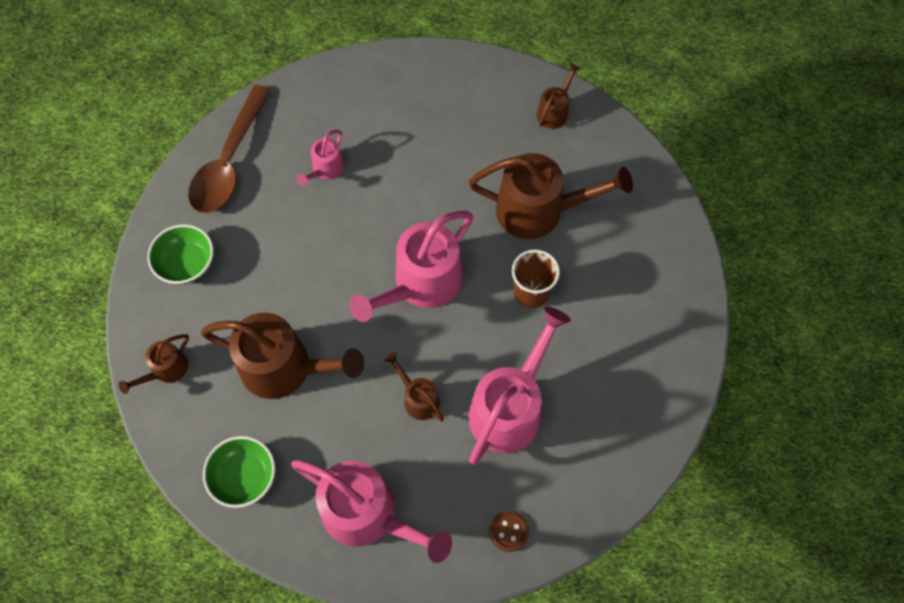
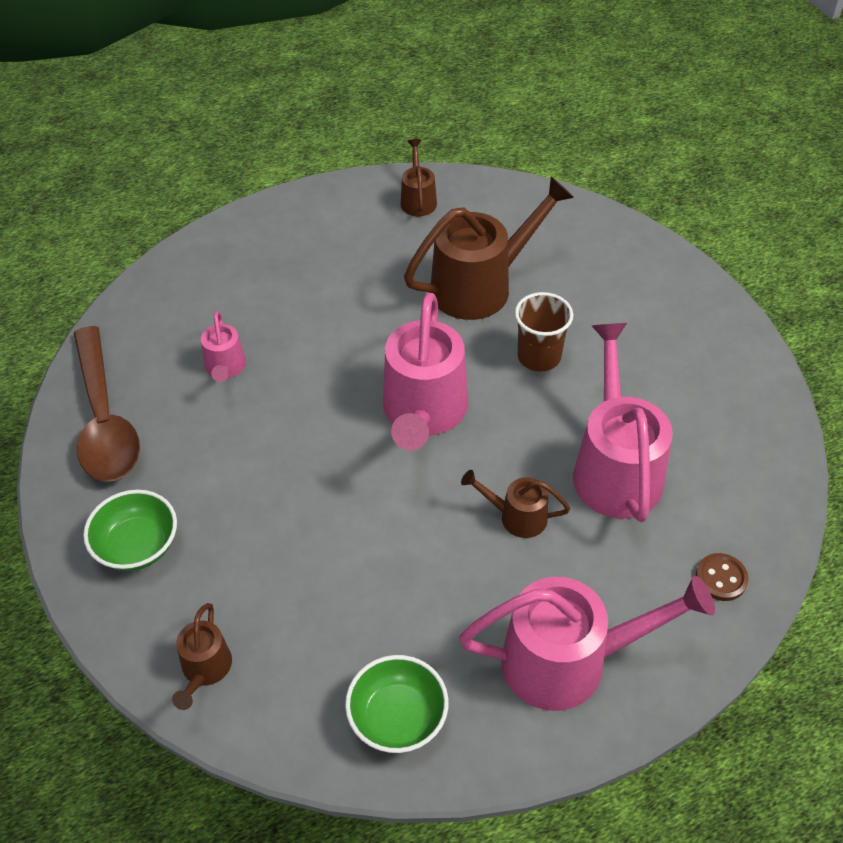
camera: 35 degrees left, 15 degrees down
brown watering can [201,313,364,399] -> none

